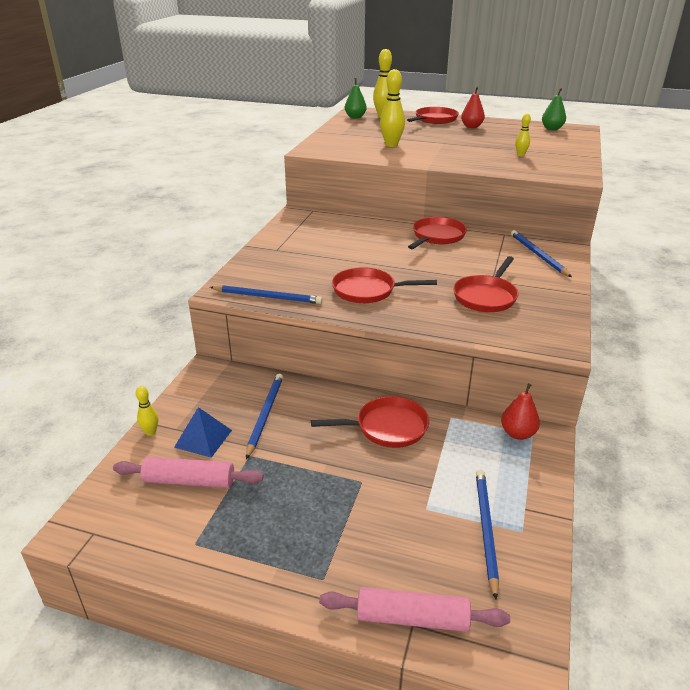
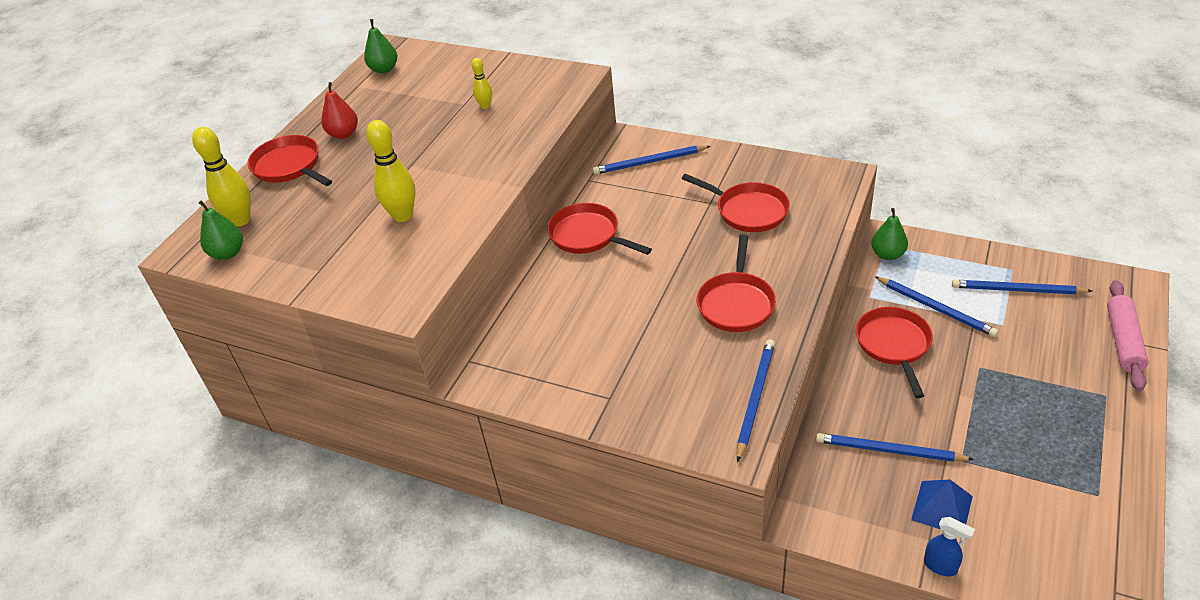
camera: 80 degrees left, 10 degrees up
pink rolling pin [113,457,264,488] -> none
yellow bowling pin [136,386,158,436] -> blue spray bottle [924,517,975,576]
red pear [501,383,540,440] -> green pear [871,208,908,260]
none -> blue pencil [875,277,998,337]

